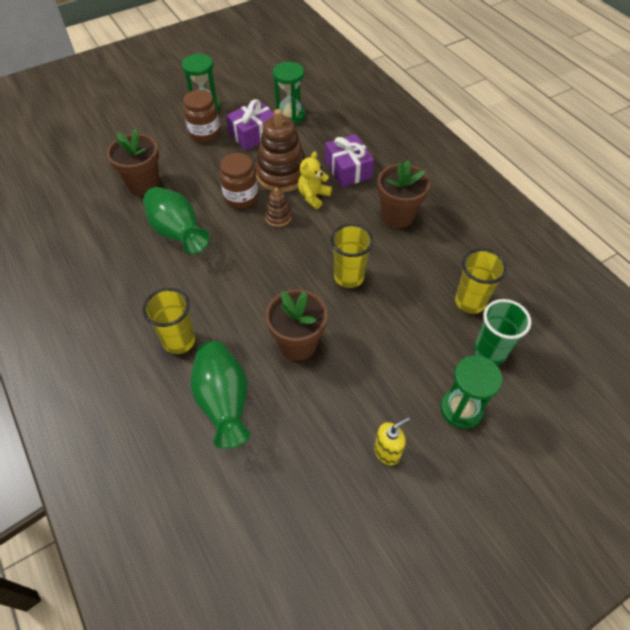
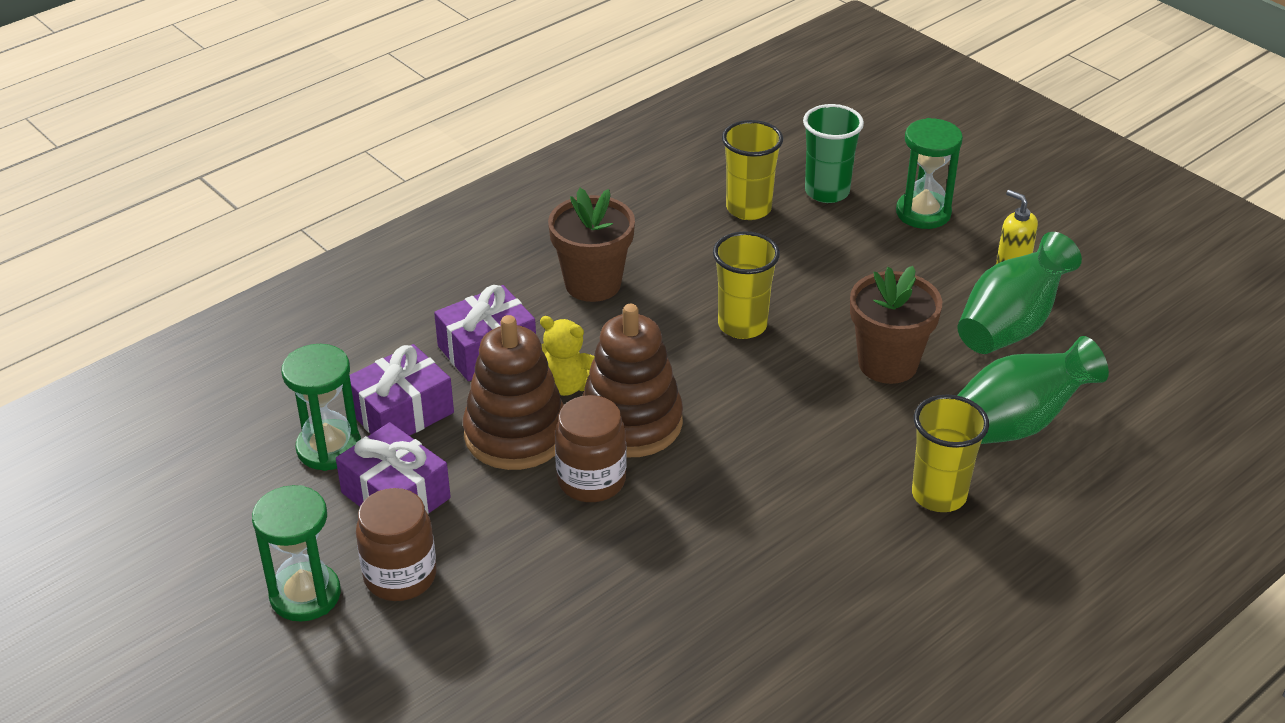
camera: 100 degrees left, 15 degrees down
brown flower pot [107,129,160,196] -> none
green vase [143,187,210,254] -> green vase moved to [957,232,1082,354]
brown stacking toy [265,188,292,227] -> brown stacking toy [582,304,683,458], size x2.06
none -> purple gift [350,344,454,436]

